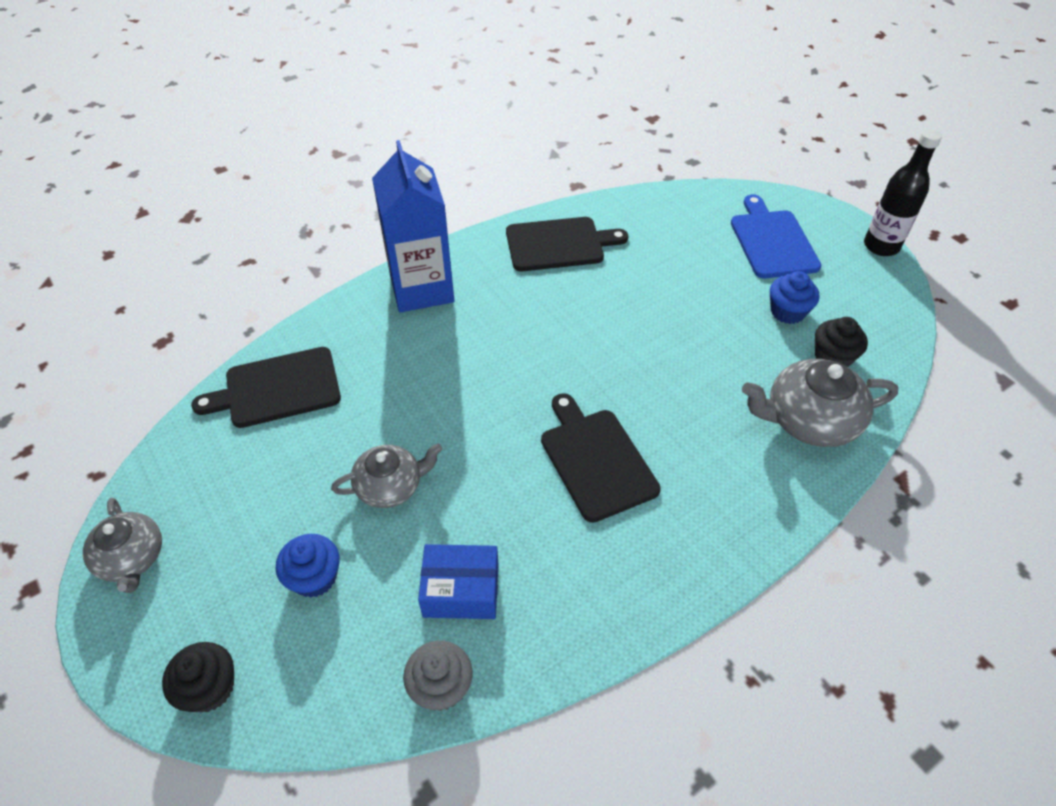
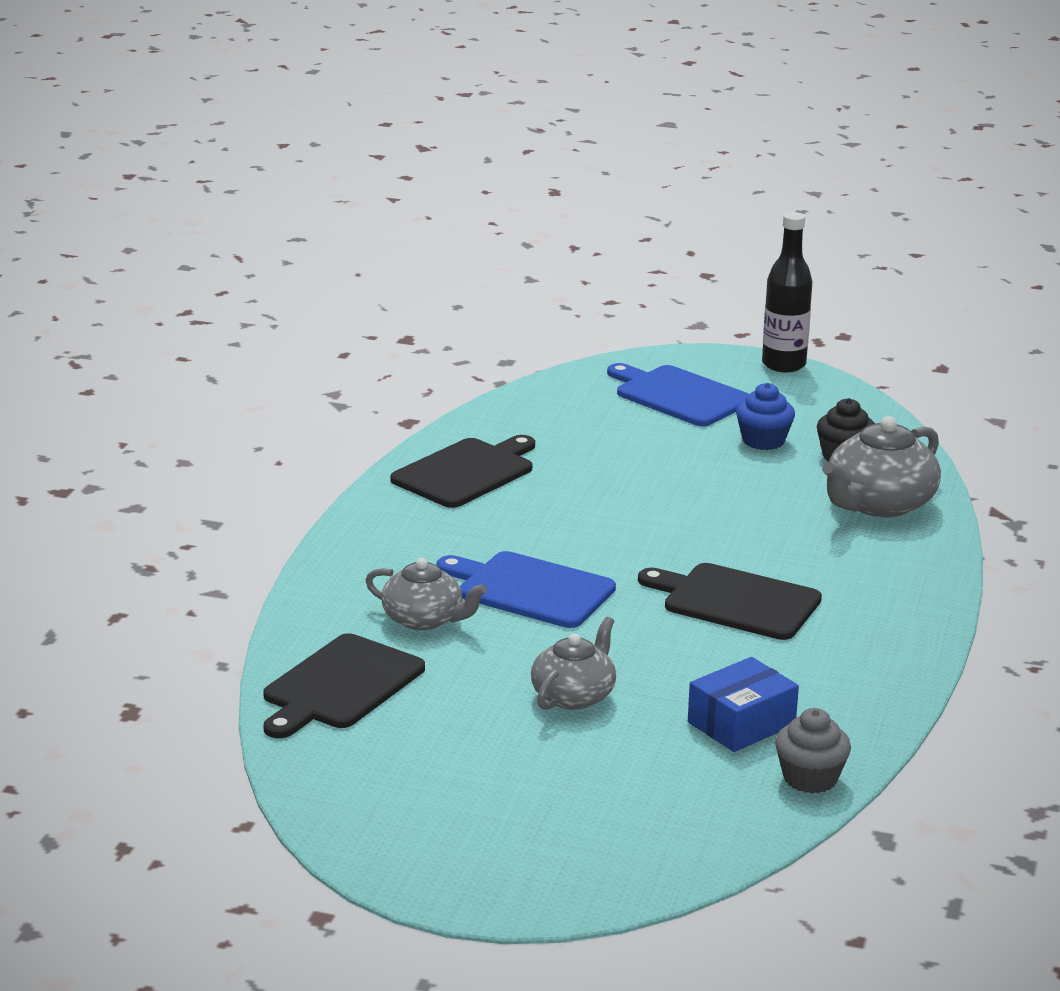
camera: 40 degrees left, 25 degrees down
grey teapot [83,498,162,593] -> grey teapot moved to [365,558,487,630]
black cupcake [162,642,234,712] -> none
blue cupcake [276,534,339,598] -> none
blue carton [372,140,454,312] -> none
none -> blue cutting board [437,551,616,628]

